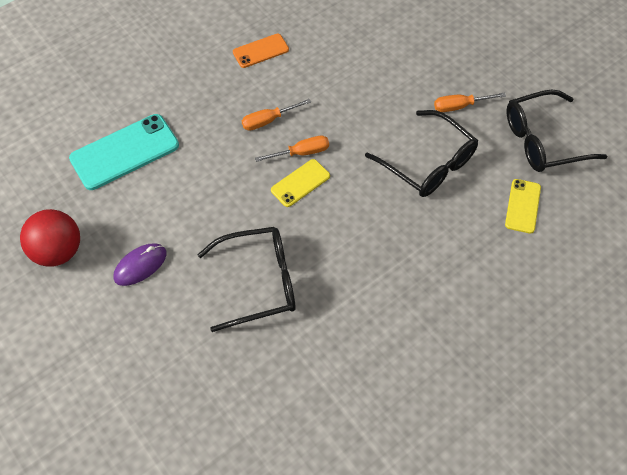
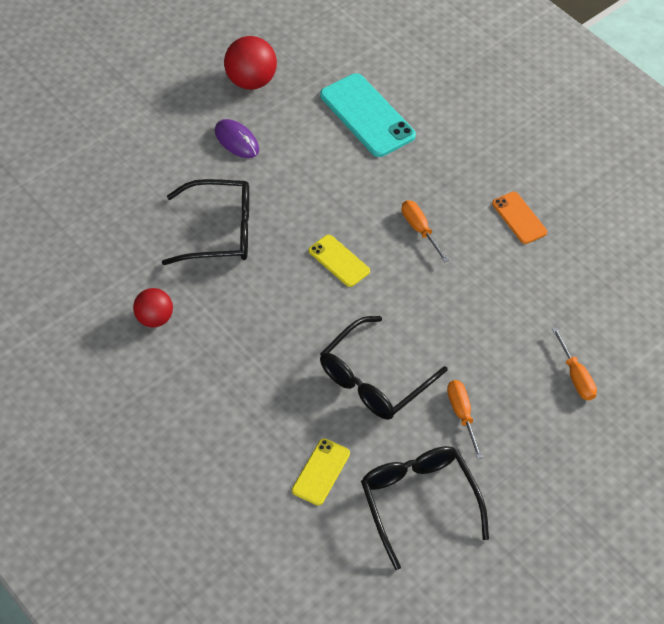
camera: 85 degrees right, 5 degrees down
black glasses [197,227,296,332] -> black glasses turned 75 degrees counterclockwise [162,179,249,265]
orange screwdriver [255,136,329,162] -> orange screwdriver moved to [552,327,597,400]
yellow phone [505,179,541,234] -> yellow phone turned 75 degrees counterclockwise [292,438,350,505]
none -> red ball [133,288,173,327]

